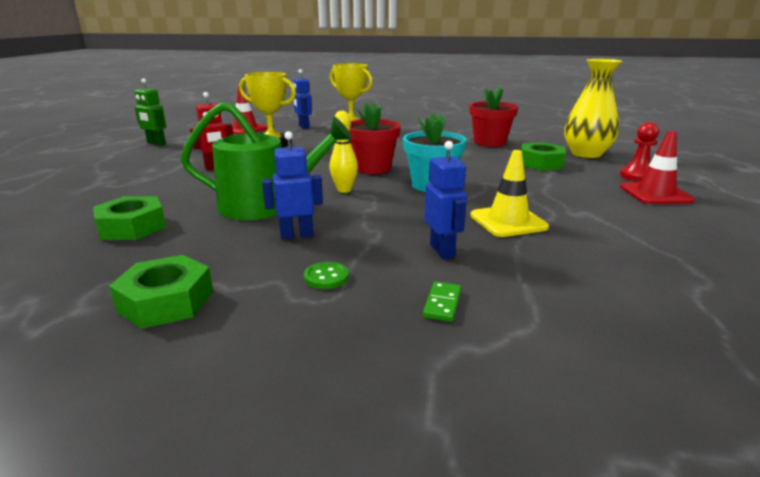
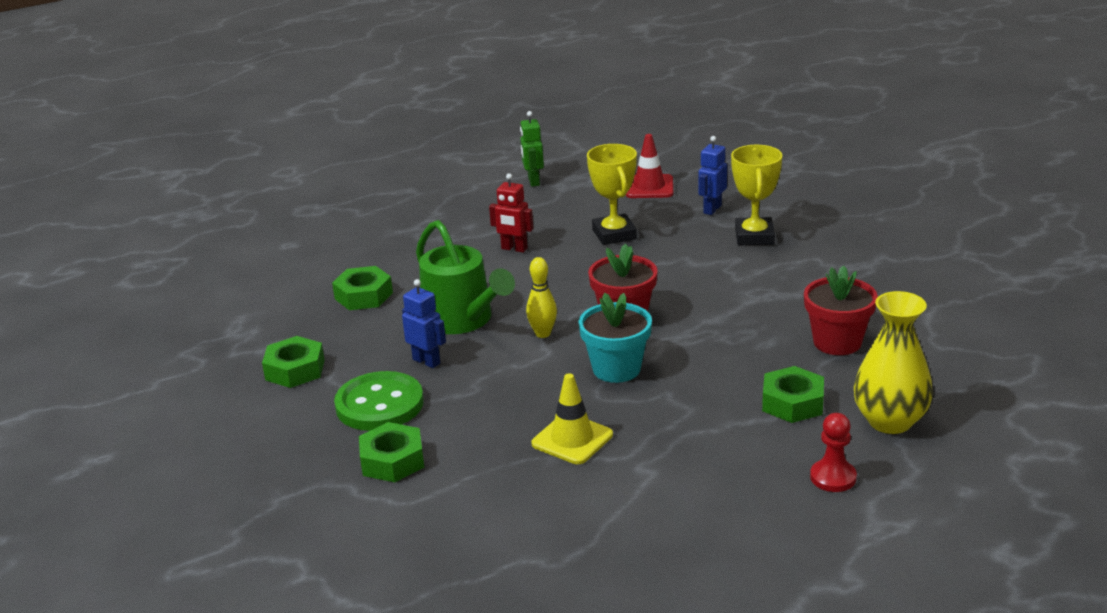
camera: 55 degrees right, 5 degrees up
green button [304,262,349,289] -> green button [334,371,424,431], size x2.46
green domino [423,282,461,322] -> green nut [359,422,424,482]
blue robot [424,141,467,259] -> none
red traffic cone [620,131,695,204] -> none

